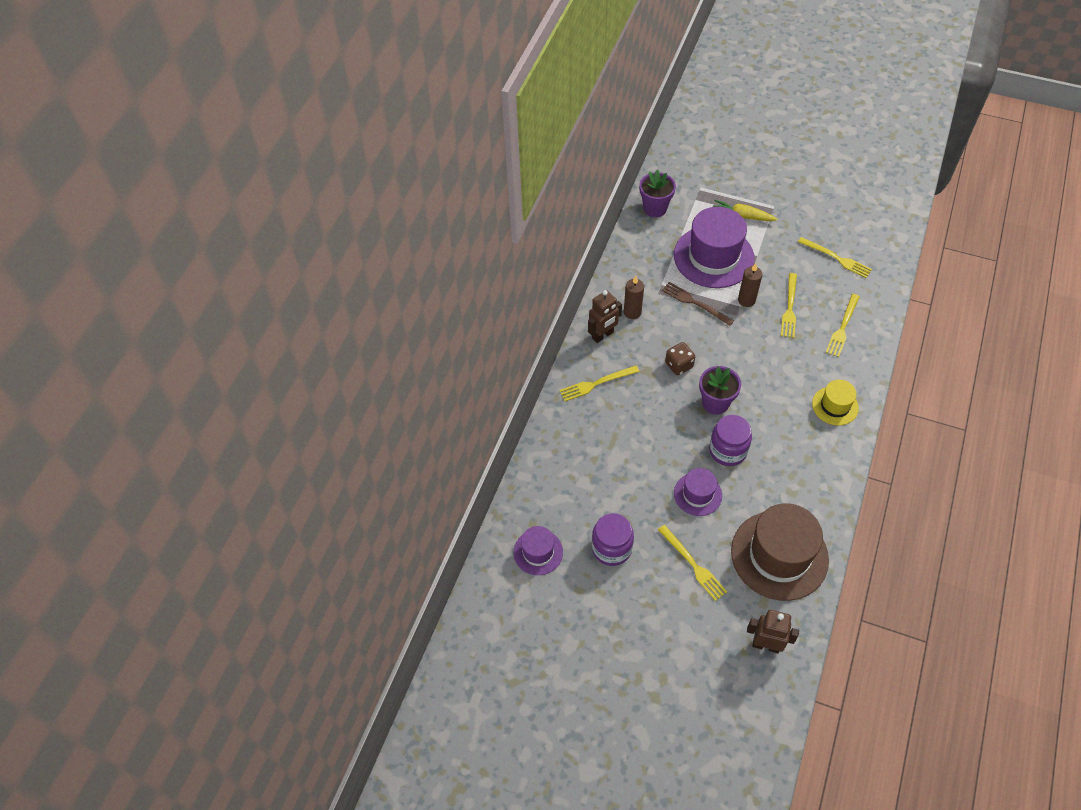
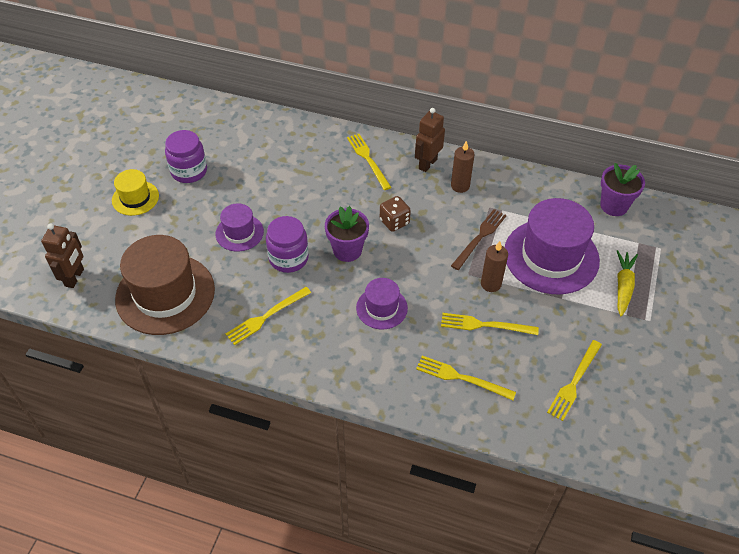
camera: 85 degrees right, 5 degrees down
purple hat [514,526,563,575] -> purple hat moved to [356,278,408,330]
brown robot [588,290,622,343] -> brown robot turned 75 degrees clockwise [415,108,445,172]
yellow fork [658,525,727,601] -> yellow fork moved to [226,287,311,345]
yellow hat [812,380,859,425] -> yellow hat moved to [112,169,159,216]

